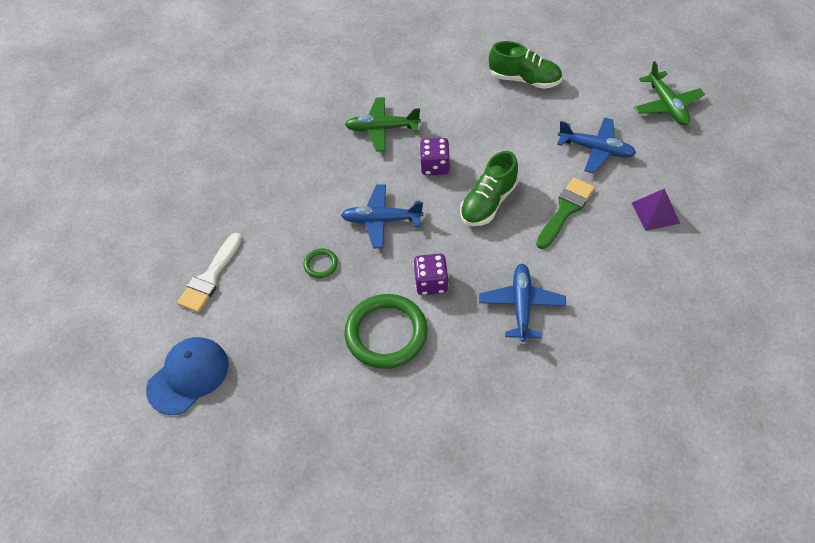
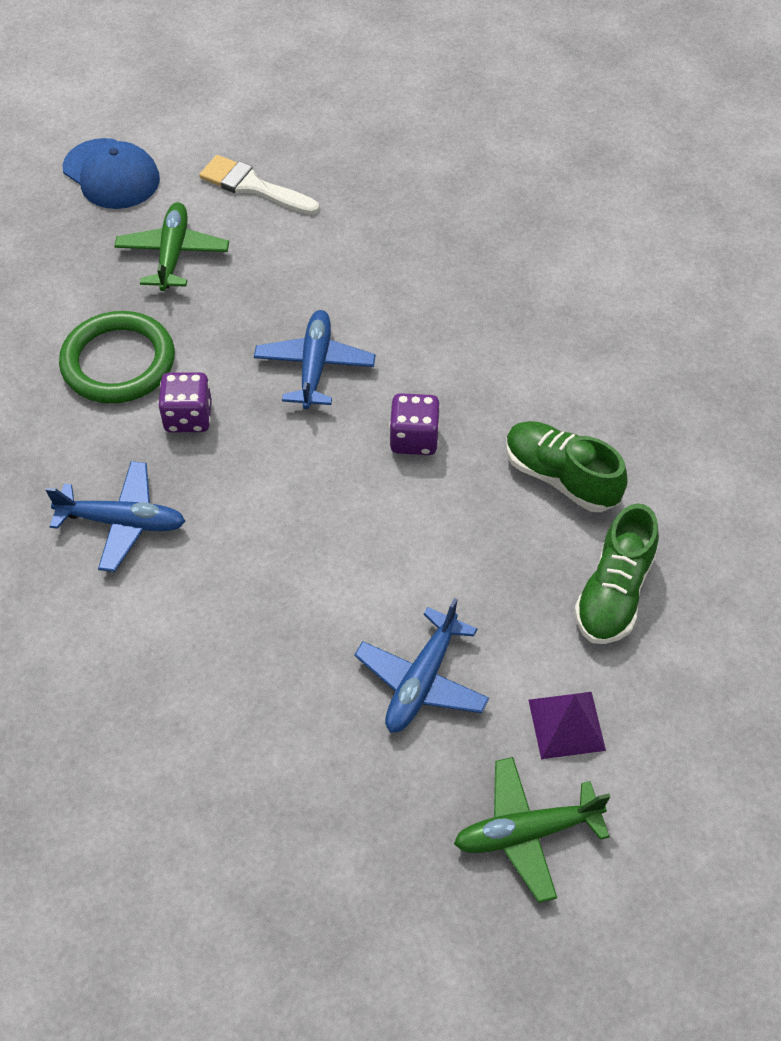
camera: 90 degrees right, 0 degrees up
green ring [303,248,338,278] -> none
green plane [345,97,421,152] -> green plane moved to [114,202,229,291]
green shoe [460,151,518,226] -> green shoe moved to [506,421,628,512]
green brush [536,178,595,249] -> none
purple pyramid [632,189,680,231] -> purple pyramid moved to [528,692,606,759]

